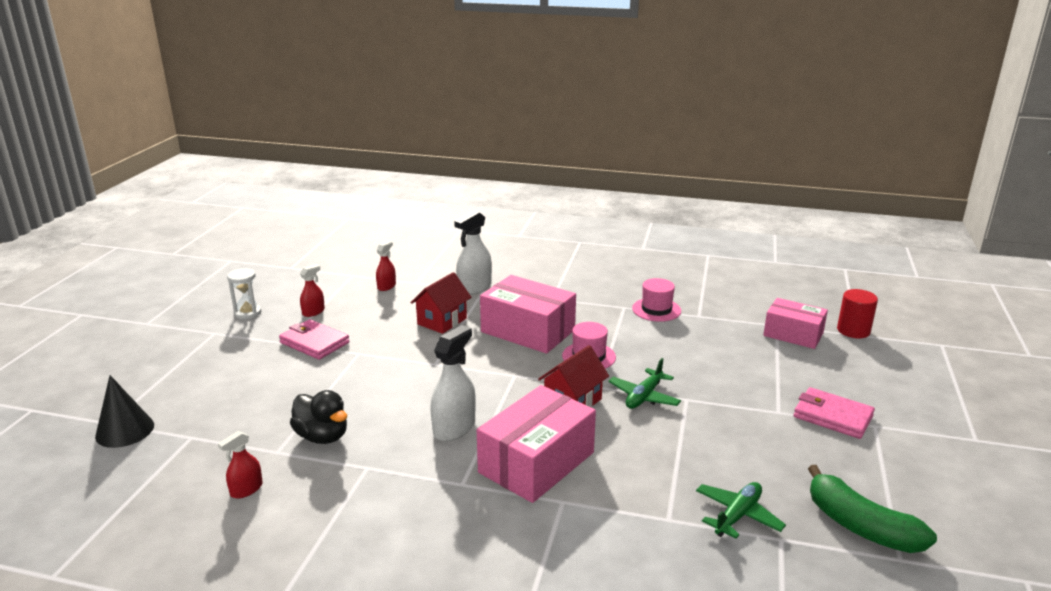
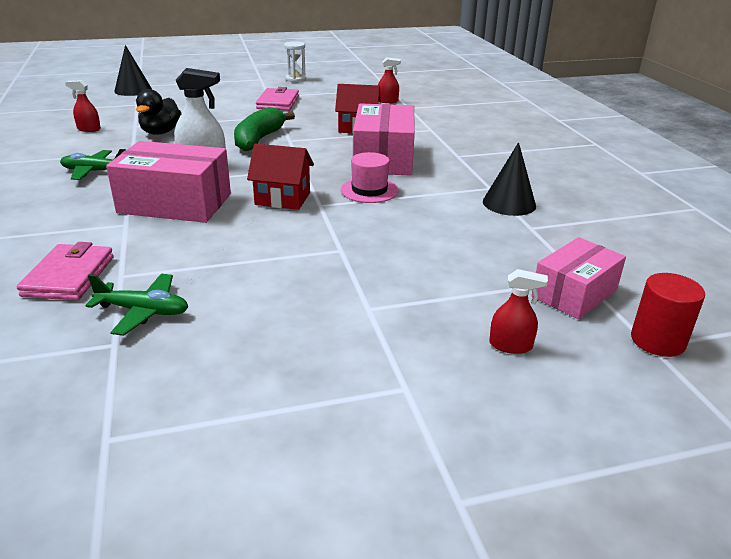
camera: 60 degrees right, 5 degrees up
red spray bottle [300,264,325,317] -> red spray bottle moved to [489,269,548,354]
white spray bottle [454,210,492,295] -> none
green plane [609,358,681,409] -> green plane moved to [60,149,126,180]
pink hat [632,278,681,322] -> black cone [483,142,536,216]
pink box [763,298,828,349] -> pink box turned 45 degrees clockwise [531,237,626,319]
pink wallet [794,387,875,439] -> pink wallet moved to [17,242,113,300]
green banana [808,465,937,553] -> green banana moved to [234,107,295,151]

